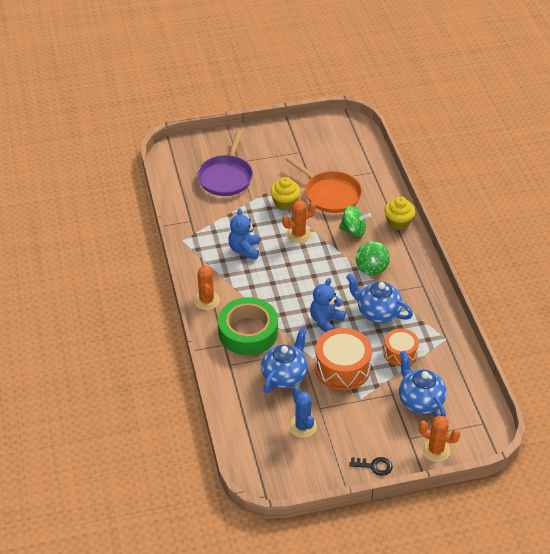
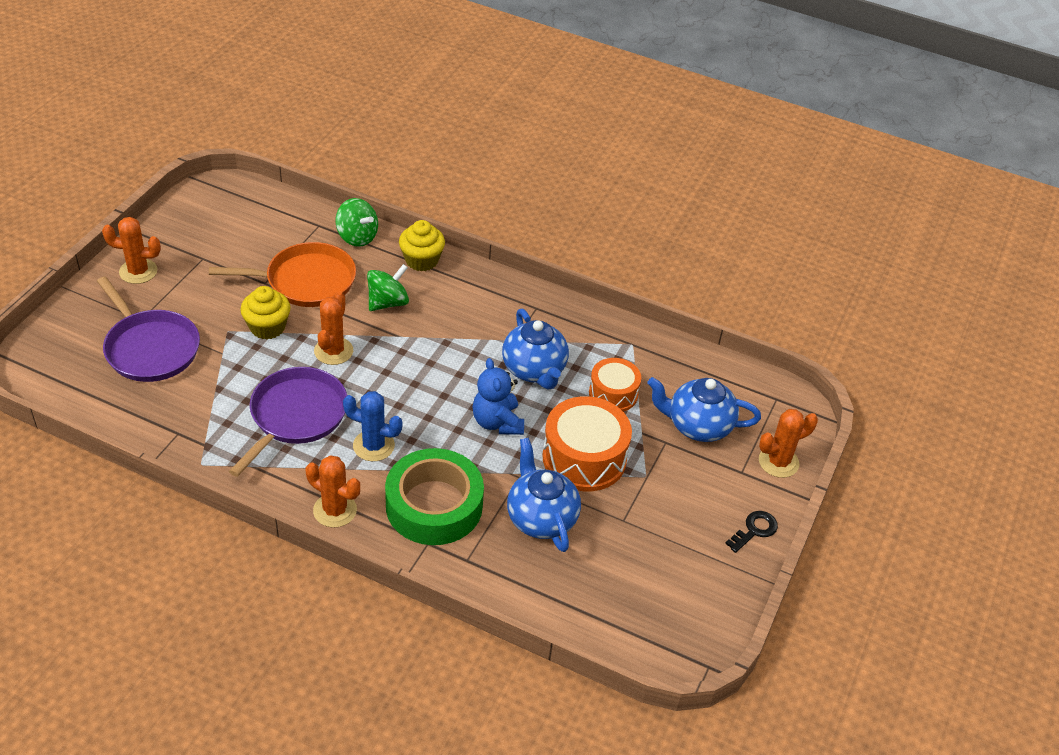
camera: 55 degrees left, 0 degrees up
blue teddy bear [228,208,260,259] -> purple pan [229,367,347,477]
blue cactus [289,386,317,438] -> blue cactus moved to [343,391,403,461]
blue teapot [346,274,413,323] -> blue teapot turned 90 degrees counterclockwise [502,309,569,389]
green spinning top [356,241,390,275] -> green spinning top moved to [336,198,378,247]
none -> orange cactus [102,217,161,284]

